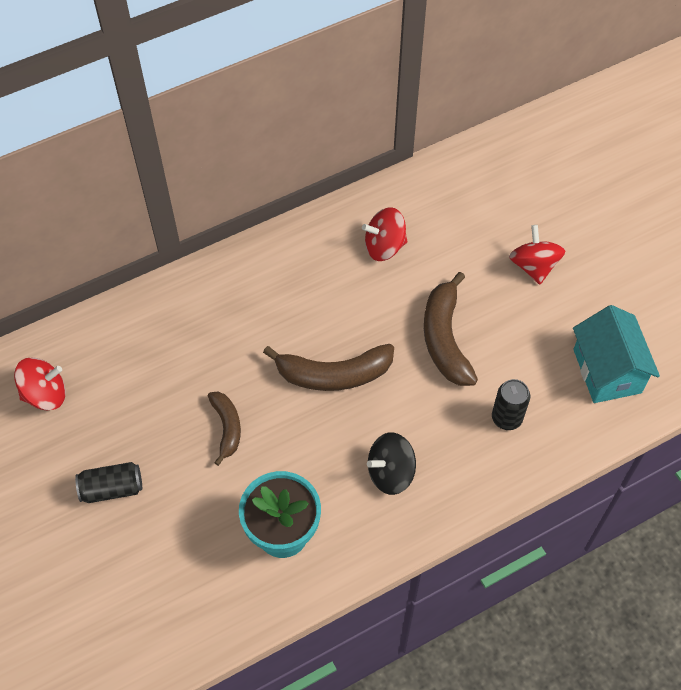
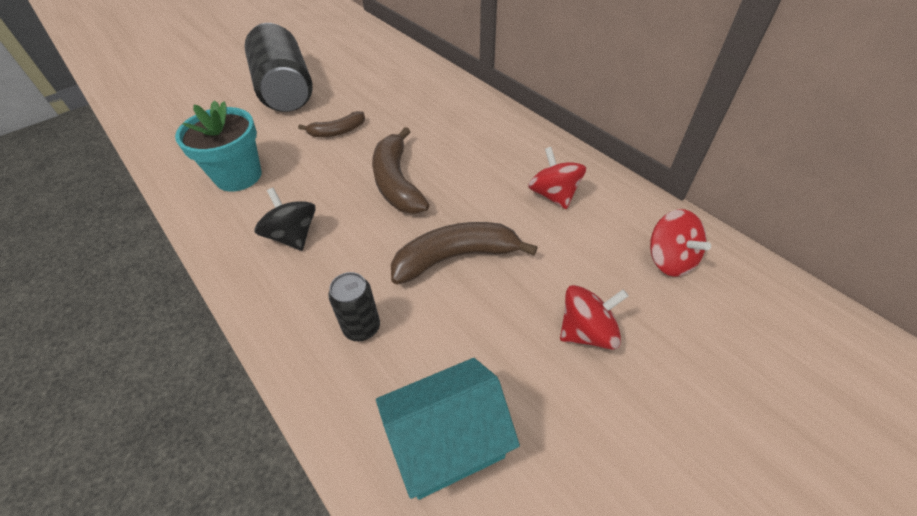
camera: 80 degrees right, 10 degrees down
red spinning top [14,358,66,410] -> red spinning top moved to [650,209,711,277]
black can [75,462,142,503] -> black can [244,23,313,112], size x2.14

